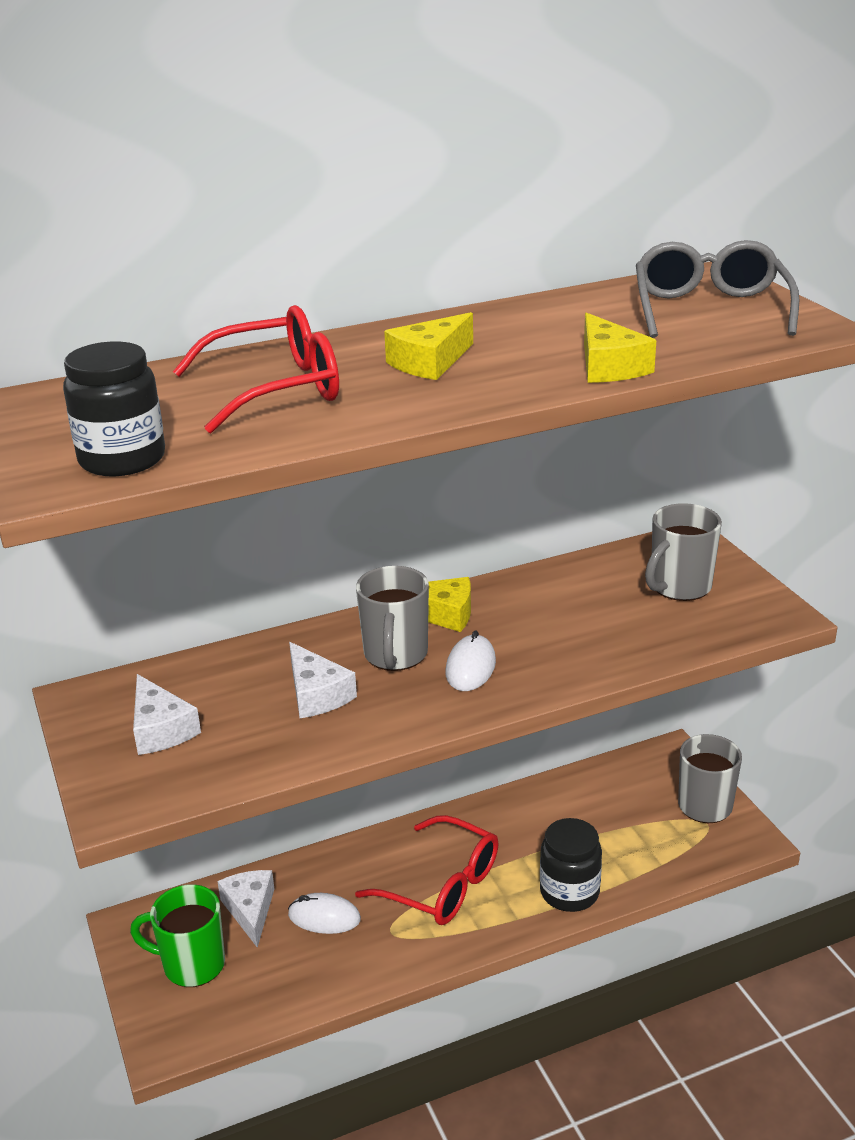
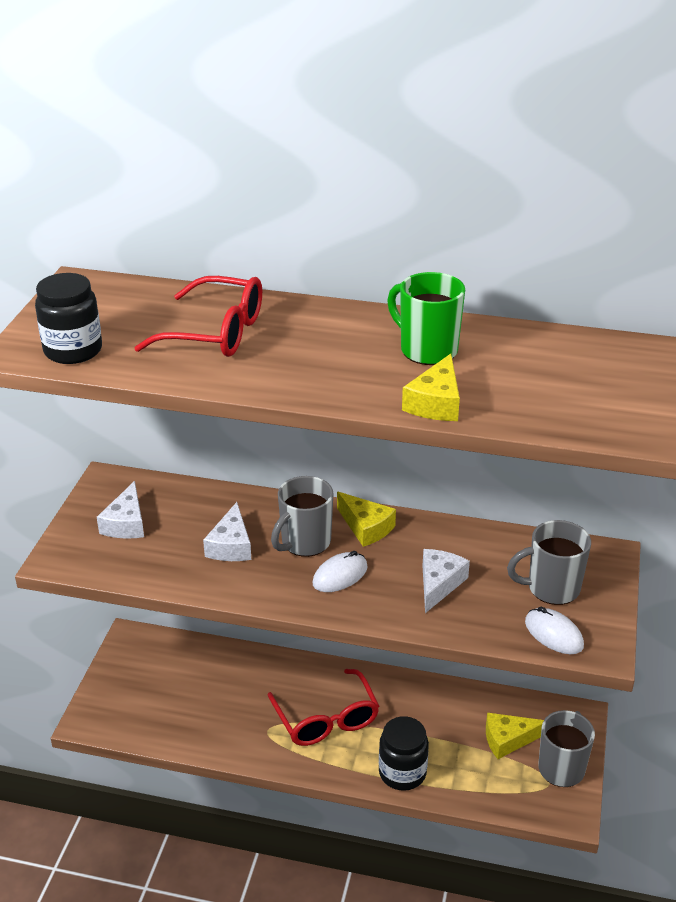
camera: 35 degrees right, 5 degrees up
green mug [130,885,225,987] -> green mug moved to [387,272,465,365]
white cheese [217,870,274,948] -> white cheese moved to [423,549,470,613]
white mouse [288,893,361,934] -> white mouse moved to [525,607,584,654]
yellow cheese [384,312,473,380] -> yellow cheese moved to [486,712,544,759]
grey glasses [636,240,799,338] -> none

